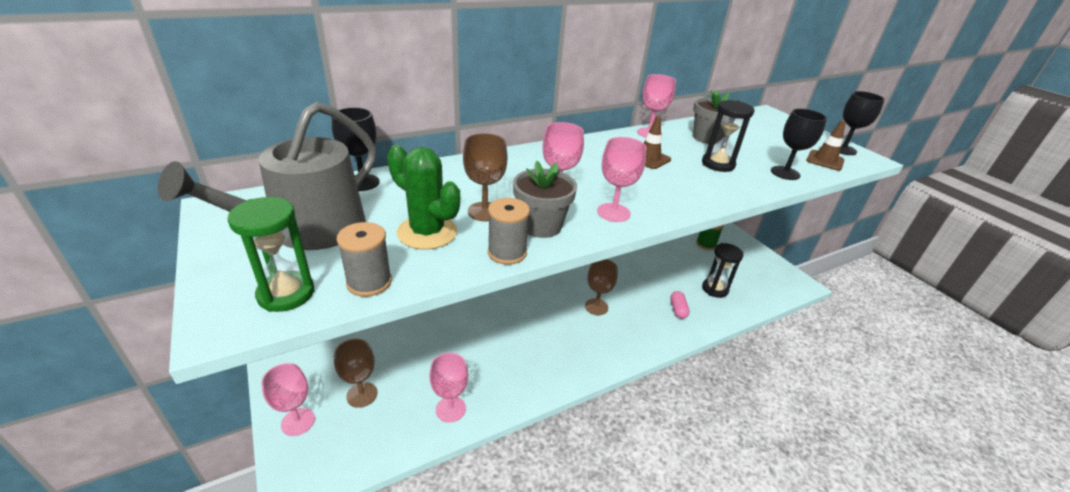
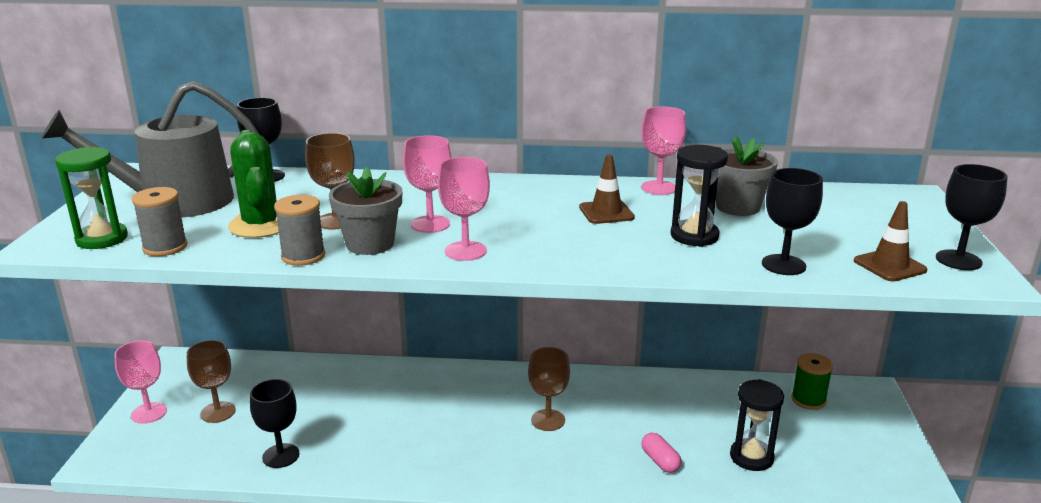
camera: 35 degrees right, 10 degrees down
pink goblet [430,353,468,423] -> black goblet [250,379,299,468]
pink capsule [670,291,690,319] -> pink capsule turned 60 degrees counterclockwise [641,433,682,473]

